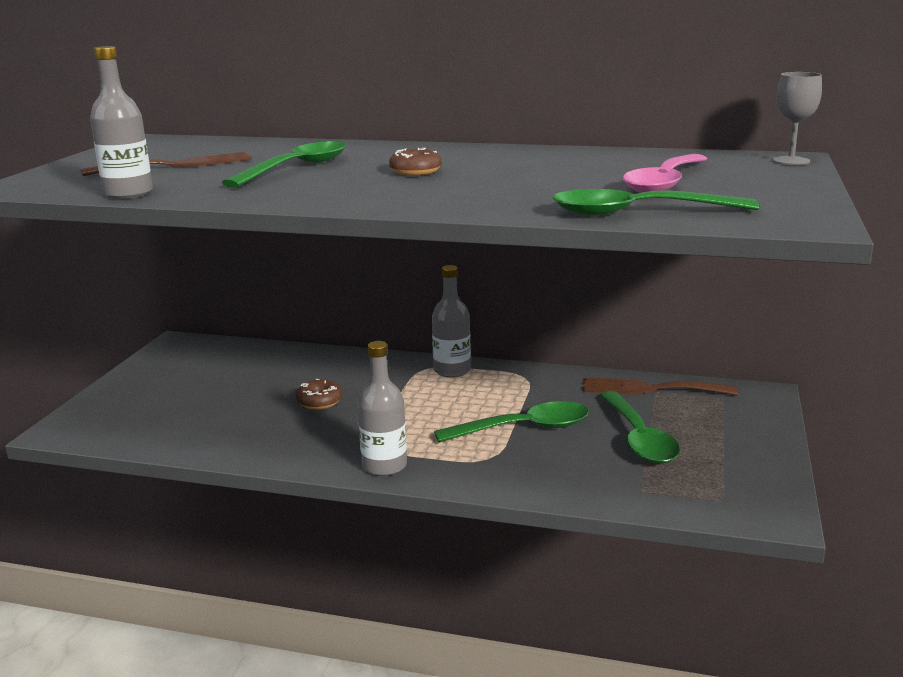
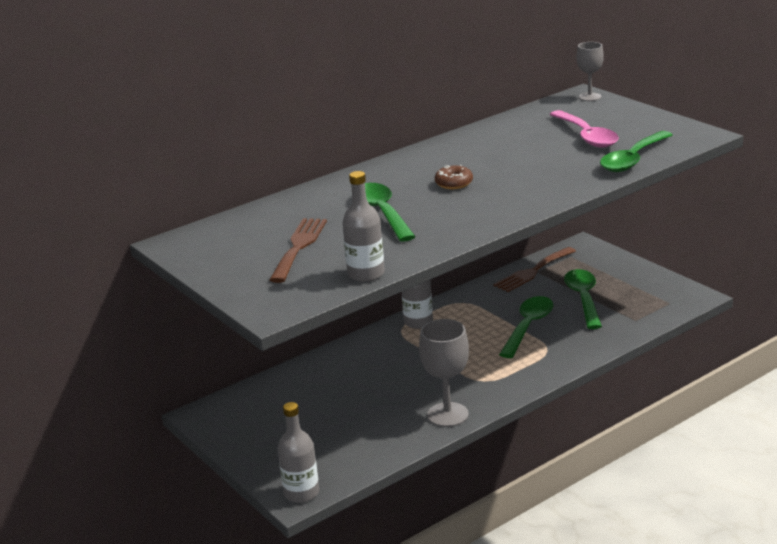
camera: 50 degrees left, 5 degrees up
brown donut [296,379,343,410] -> none
grey bottle [357,341,407,476] -> grey bottle moved to [278,402,319,503]
green spoon [599,391,680,463] -> green spoon turned 120 degrees counterclockwise [564,269,602,329]
none -> grey goblet [419,319,469,427]

